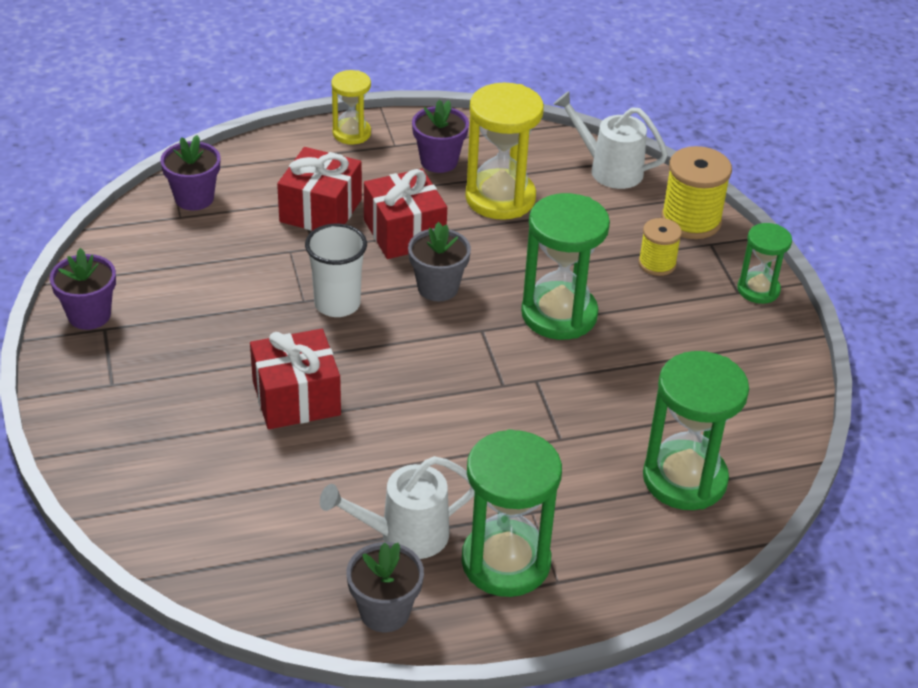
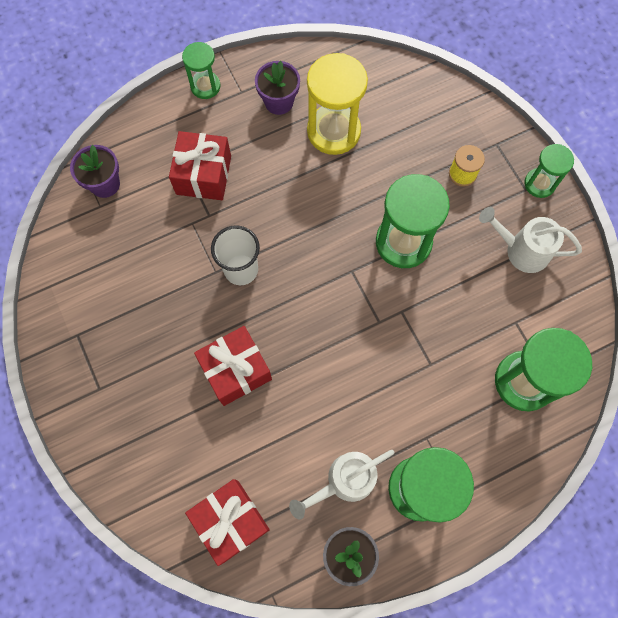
camera: 10 degrees left, 30 degrees up
purple flower pot [50,248,116,330] -> none
yellow hourglass [331,70,371,144] -> green hourglass [182,42,221,99]
red gift [364,169,447,259] -> red gift moved to [185,479,270,566]
grey flower pot [408,222,471,301] -> none
white watering can [553,91,668,189] -> white watering can moved to [479,207,582,273]
yellow spool [661,146,732,239] -> none

